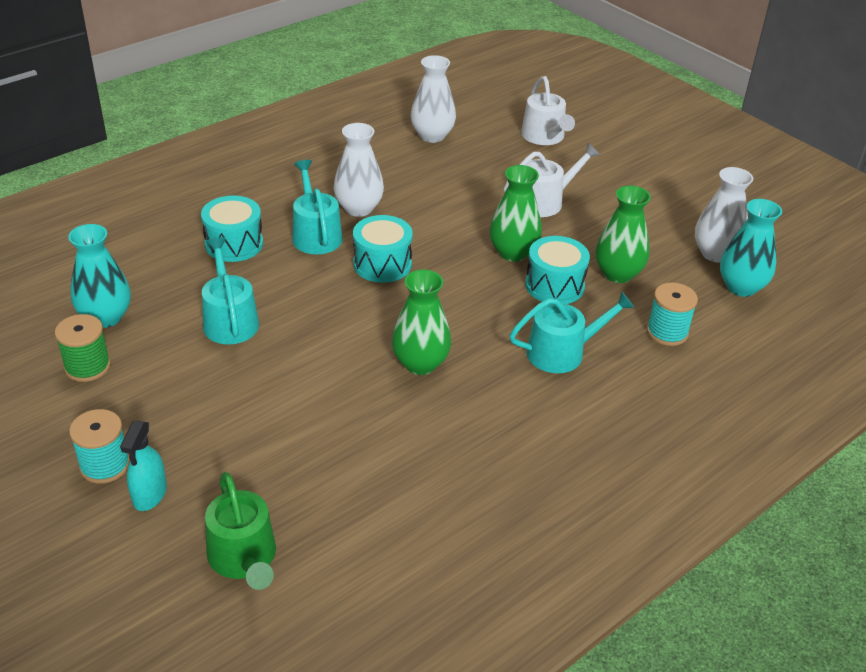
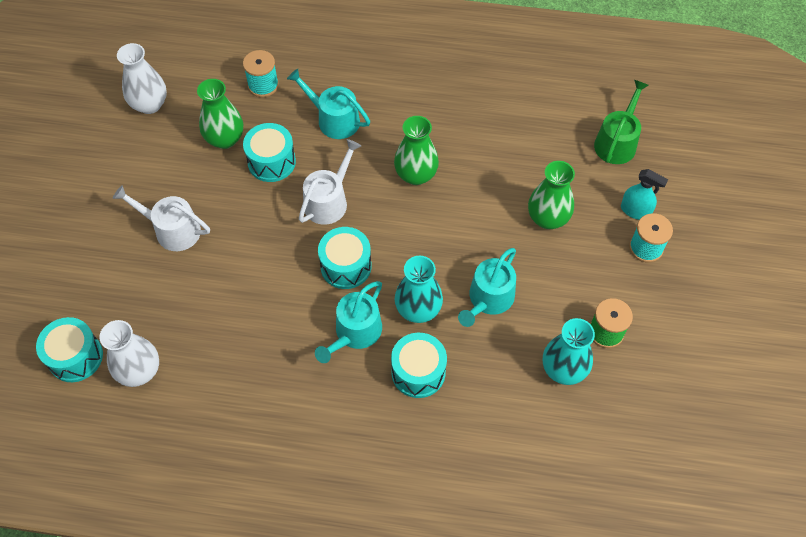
camera: 130 degrees left, 20 degrees up
turquoise spray bottle [120,421,167,511] -> turquoise spray bottle turned 60 degrees clockwise [621,169,668,220]
white vase [334,123,384,217] -> none
green vase [489,165,542,262] -> green vase moved to [528,161,575,229]
white watering can [521,76,575,145] -> white watering can moved to [299,139,361,225]
turquoise vase [720,199,782,297] -> turquoise vase moved to [395,256,443,323]
none -> turquoise drum [36,317,103,382]

